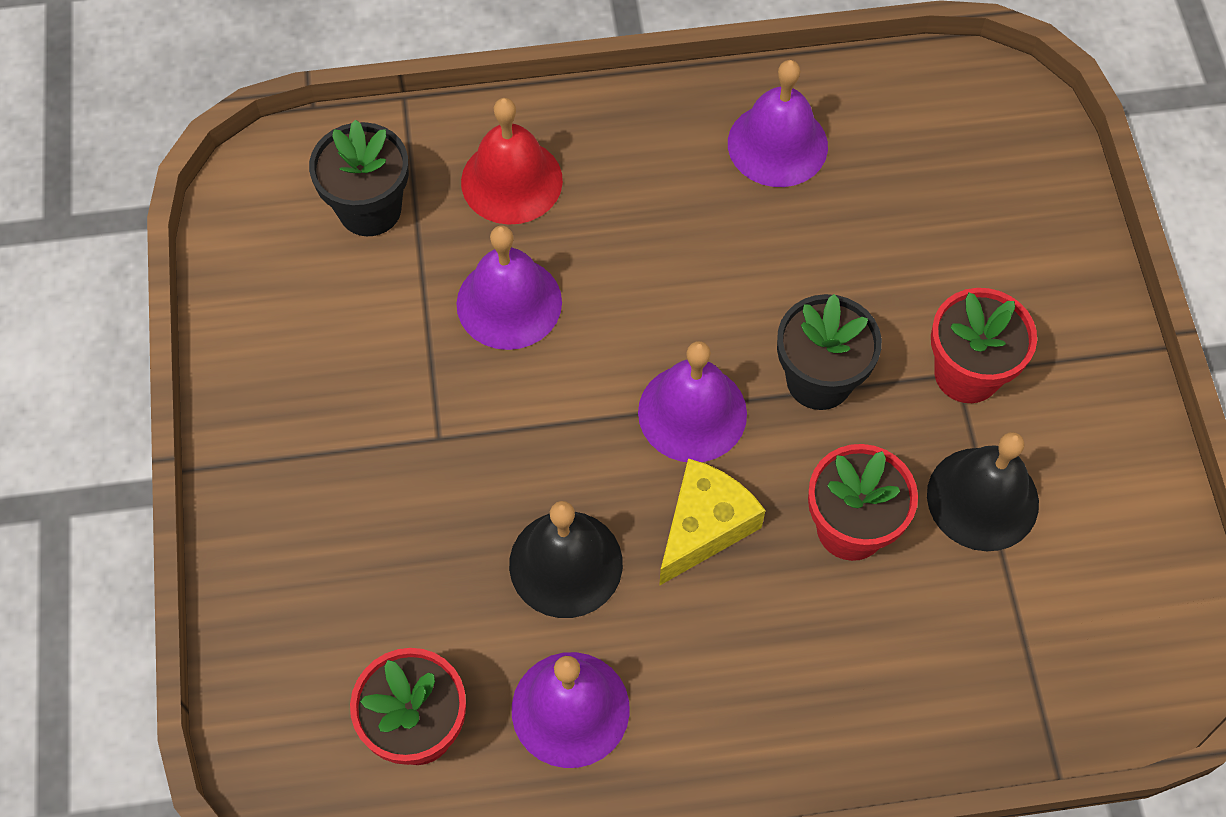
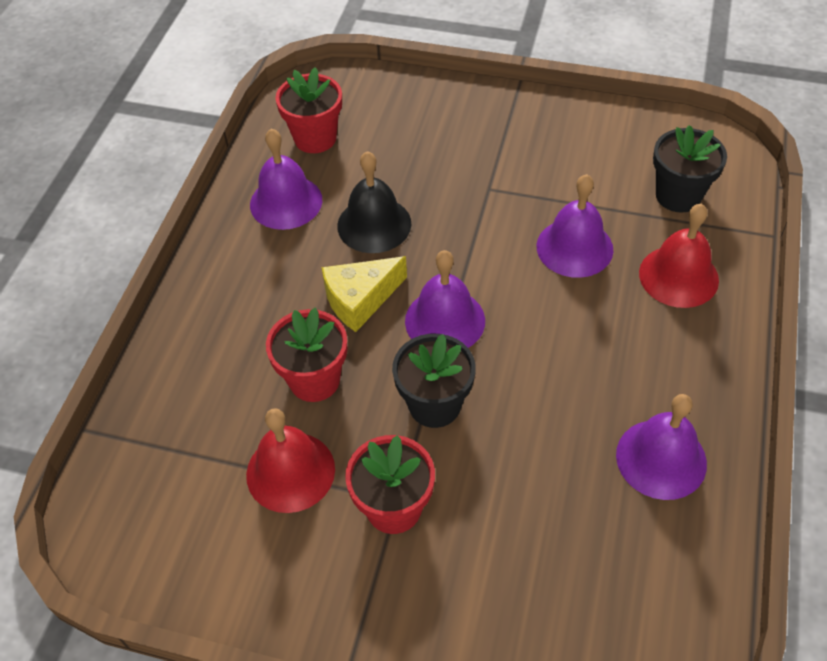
camera: 115 degrees right, 10 degrees down
yellow cheese [659,459,766,586] -> yellow cheese turned 90 degrees clockwise [321,256,407,332]
black bell [927,432,1039,551] -> red bell [246,408,335,513]

